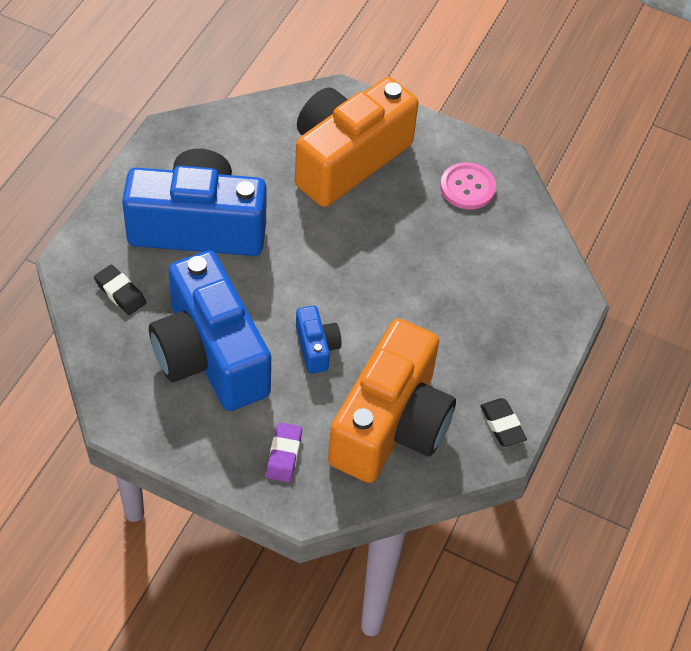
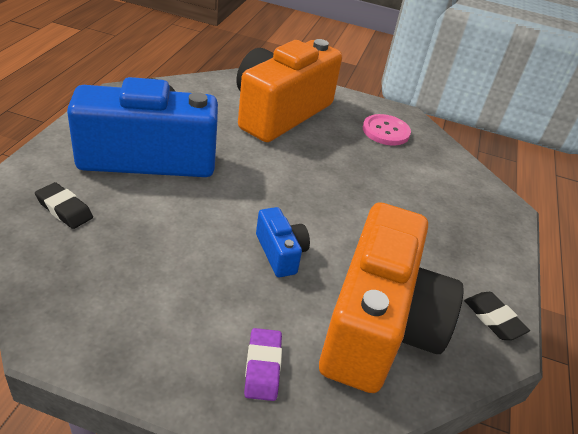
camera: 10 degrees left, 15 degrees down
blue camera [149,250,271,411] -> none

